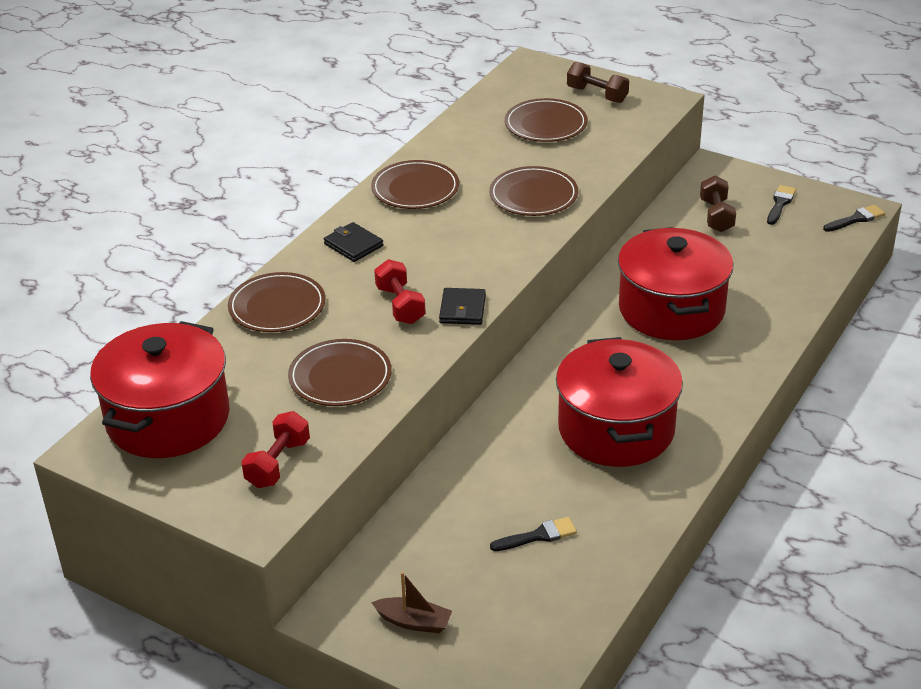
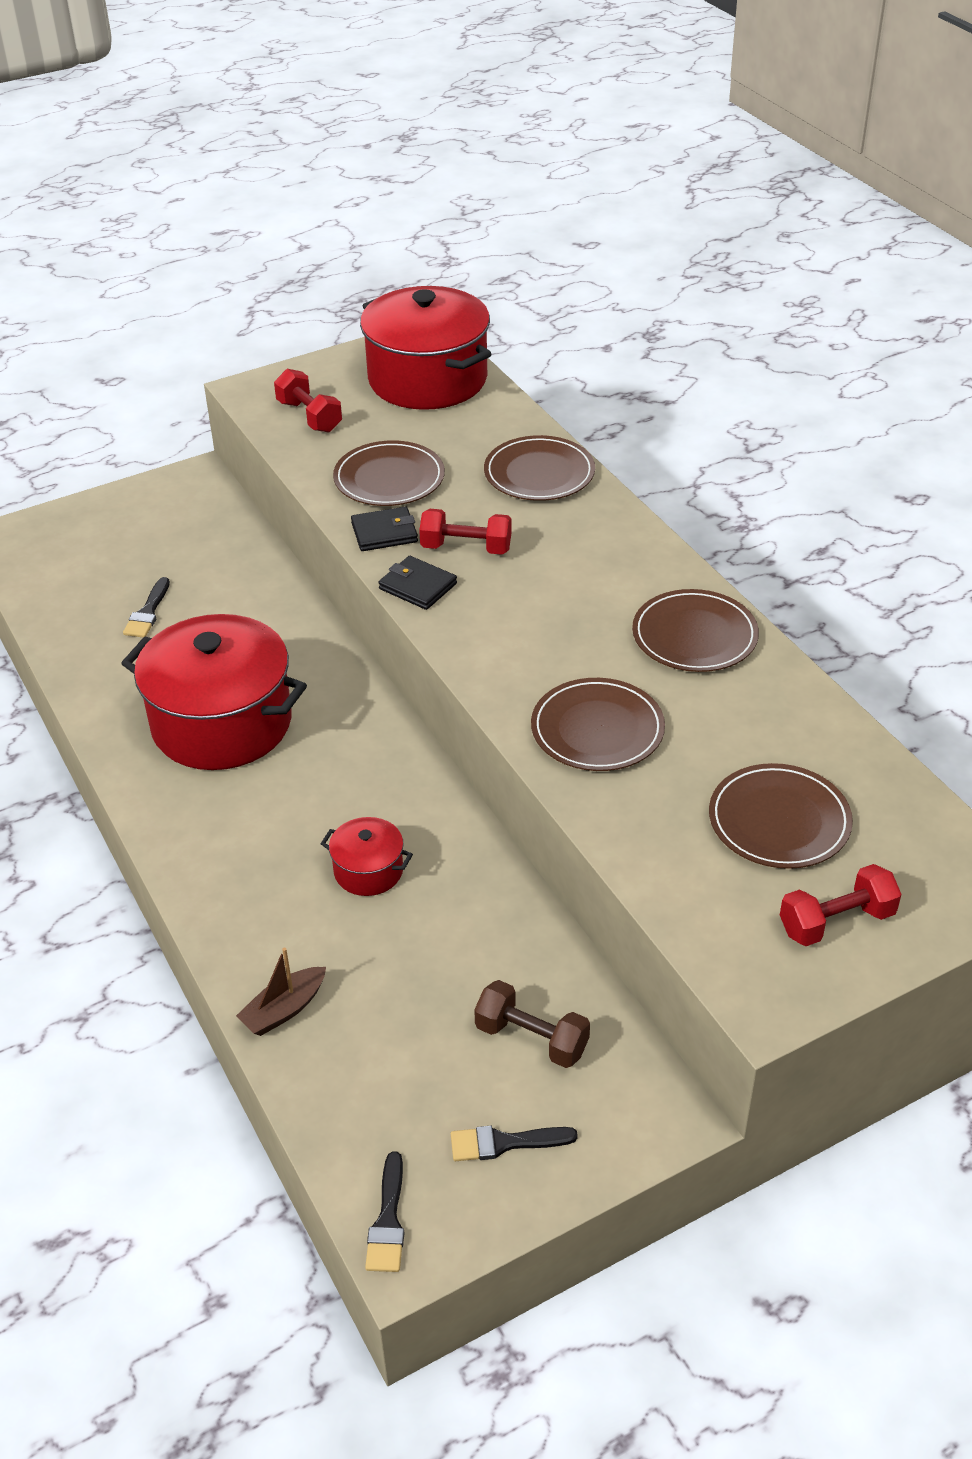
camera: 120 degrees right, 5 degrees up
black wallet [324,222,383,262] -> black wallet moved to [351,507,418,551]
brown boat [371,572,452,633] -> brown boat moved to [236,948,326,1036]
brown dumbbell [567,62,629,103] -> red dumbbell [780,864,902,946]
red pot [618,227,733,340] -> red pot [321,817,413,896], size x0.45
black brush [767,185,796,225] -> black brush turned 120 degrees clockwise [451,1126,578,1161]

